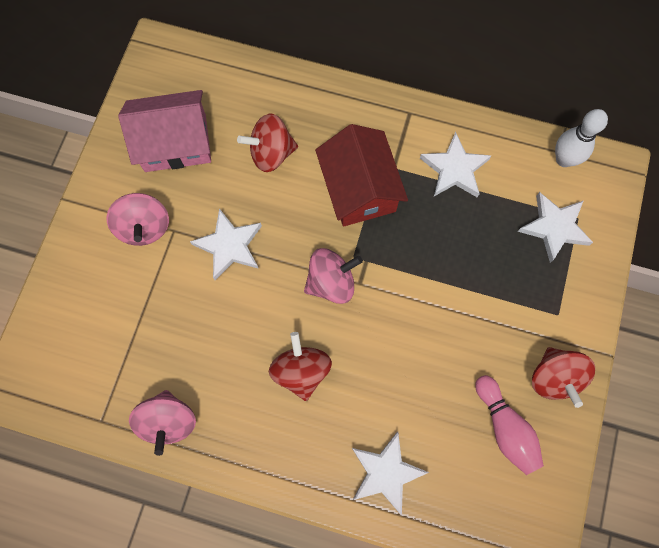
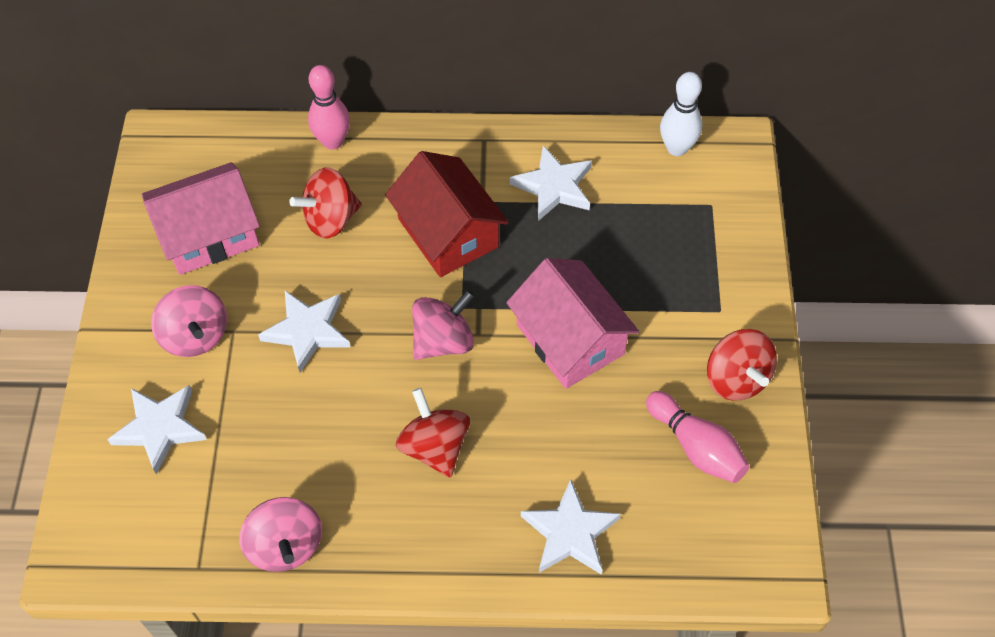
camera: 15 degrees left, 15 degrees down
white star [517,192,593,263] -> white star moved to [107,385,207,474]
none -> pink bowling pin [308,65,350,150]
none -> pink house [506,258,639,389]

